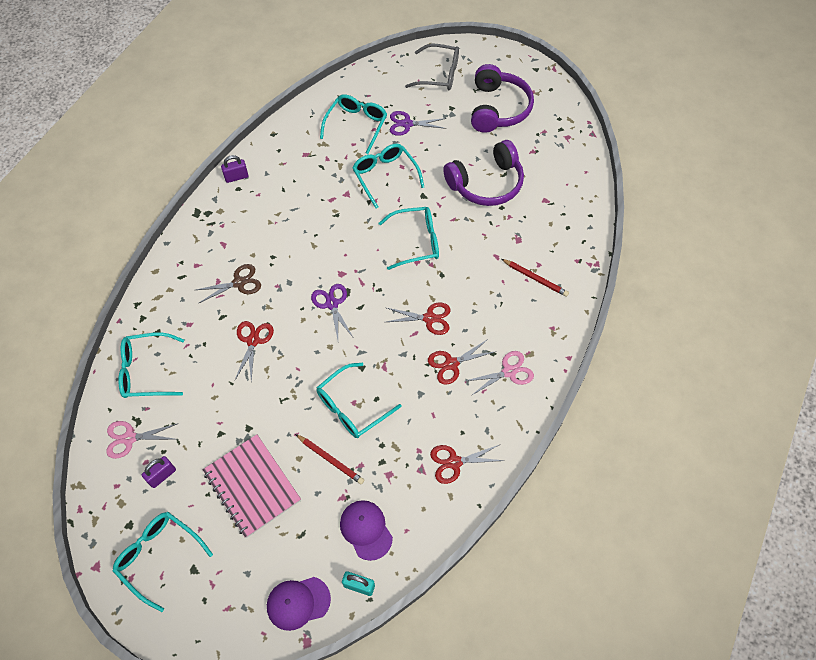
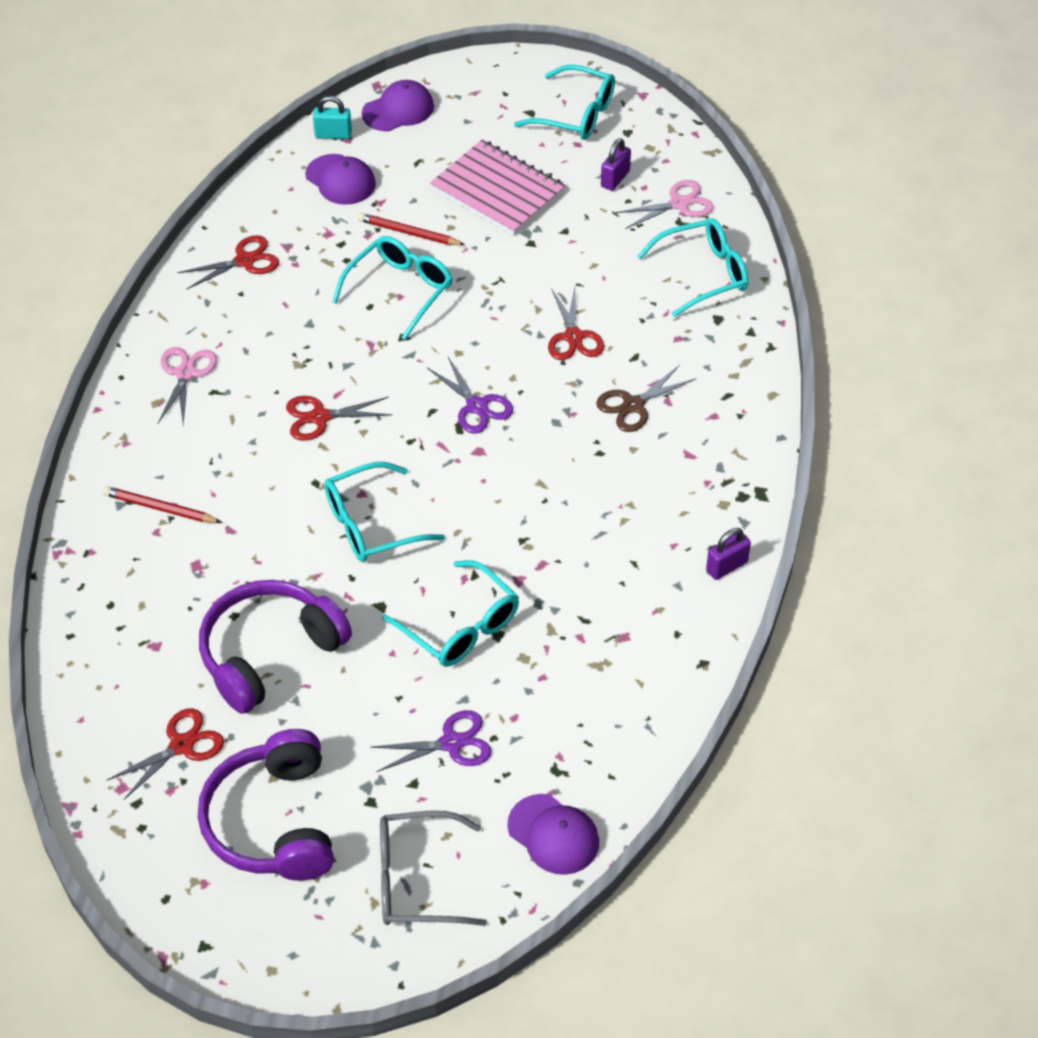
camera: 165 degrees right, 10 degrees down
turquoise glasses [320,94,387,154] -> none
red scissors [428,339,497,385] -> red scissors moved to [107,708,224,800]
pink scissors [466,351,534,396] -> pink scissors turned 135 degrees clockwise [158,347,217,424]
none -> purple cap [507,794,599,875]

